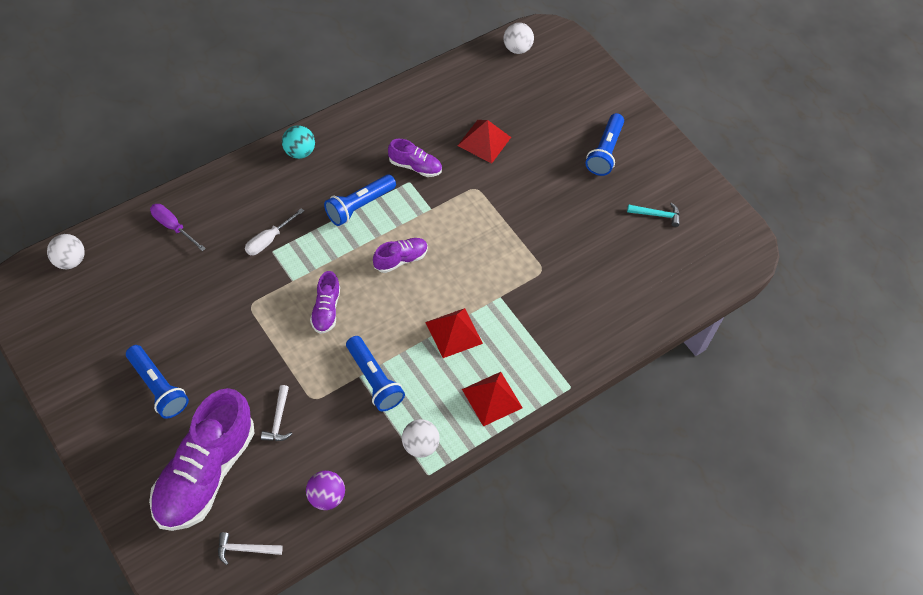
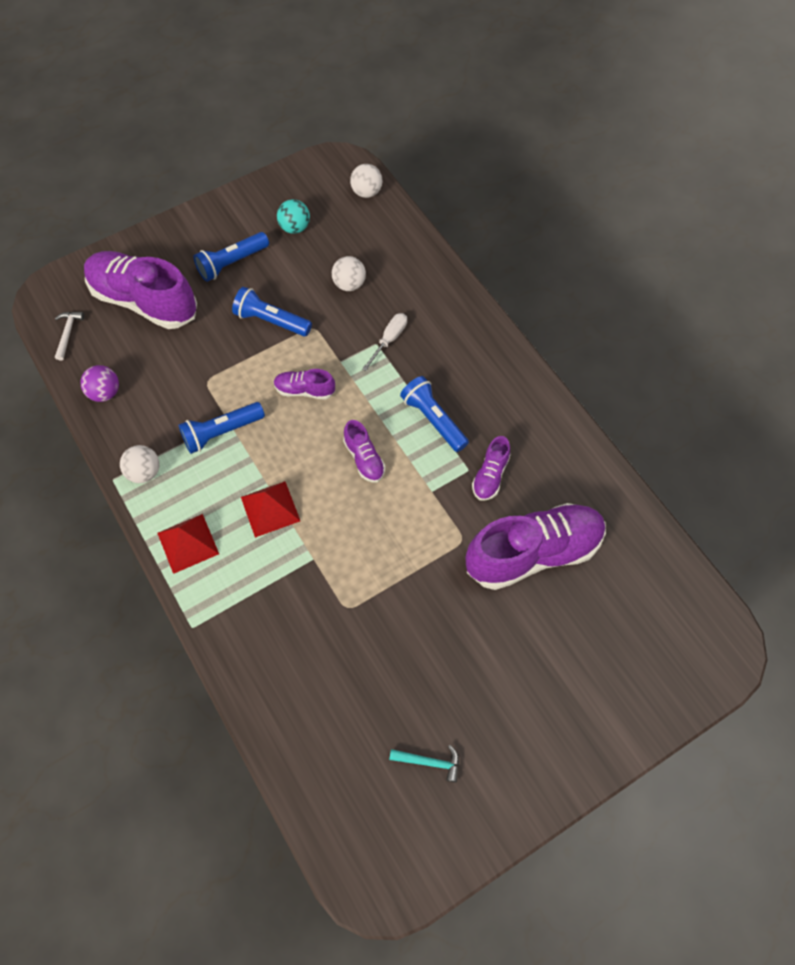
camera: 100 degrees right, 5 degrees up
purple screwdriver [150,204,206,251] -> none
white screwdriver [245,208,304,255] -> white screwdriver turned 75 degrees clockwise [362,313,407,371]
white hammer [261,385,292,441] -> none
turquoise ball [282,125,315,159] -> turquoise ball moved to [277,199,310,234]
red pyramid [458,120,511,164] -> purple shoe [466,503,606,590]
white ball [504,23,534,54] -> white ball moved to [332,256,366,291]
blue flashlight [585,113,624,176] -> blue flashlight moved to [232,287,312,336]
turquoise hammer [627,203,680,227] -> turquoise hammer turned 90 degrees counterclockwise [389,745,459,782]

